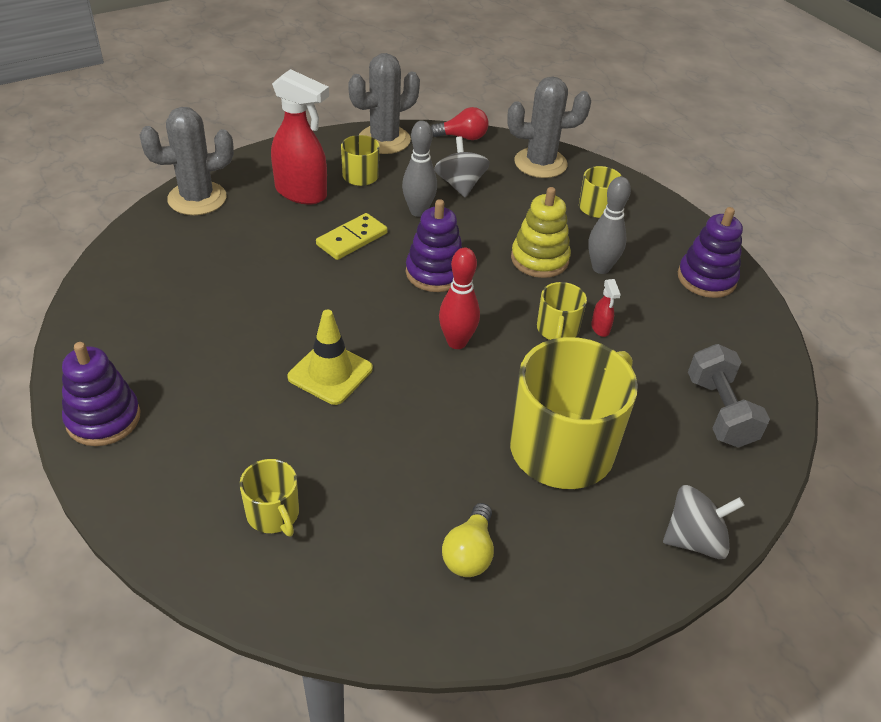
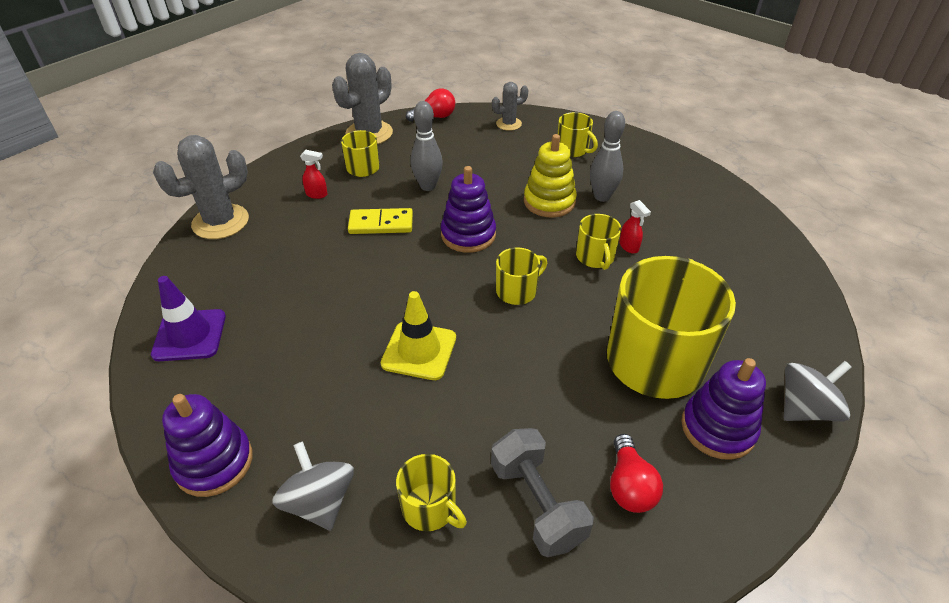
camera: 15 degrees left, 0 degrees up
red spray bottle [271,69,329,204] -> red spray bottle [300,150,328,199], size x0.42
yellow domino [316,213,388,260] -> yellow domino turned 60 degrees clockwise [348,208,413,234]
grey spinning top [434,137,490,197] -> grey spinning top moved to [272,441,354,530]
red bowling pin [439,248,480,349] -> yellow mug [496,247,547,305]
yellow light bulb [442,503,494,577] -> red light bulb [610,434,663,513]
grey cactus [507,76,591,178] -> grey cactus [492,82,528,131], size x0.55
purple stacking toy [678,207,743,298] -> purple stacking toy moved to [681,358,766,460]
grey dumbbell [688,344,770,448] -> grey dumbbell moved to [491,428,594,557]
none -> purple traffic cone [151,276,226,361]

